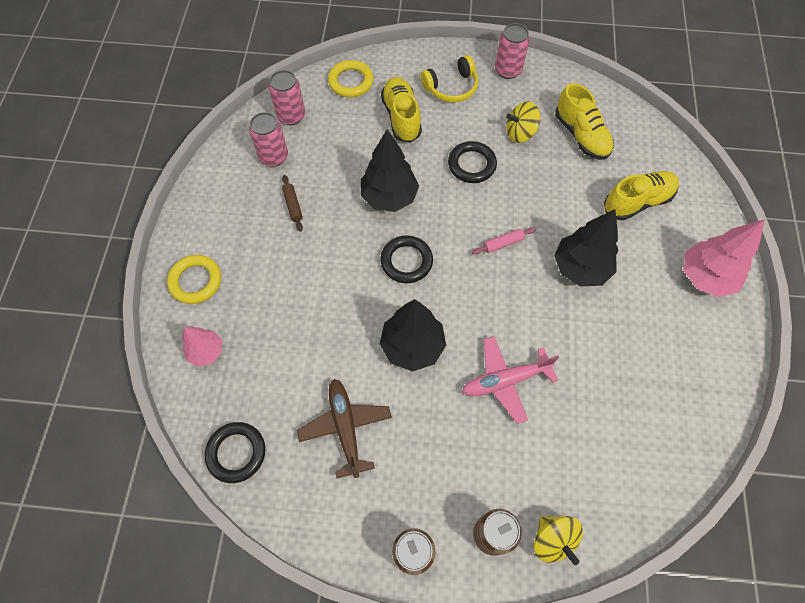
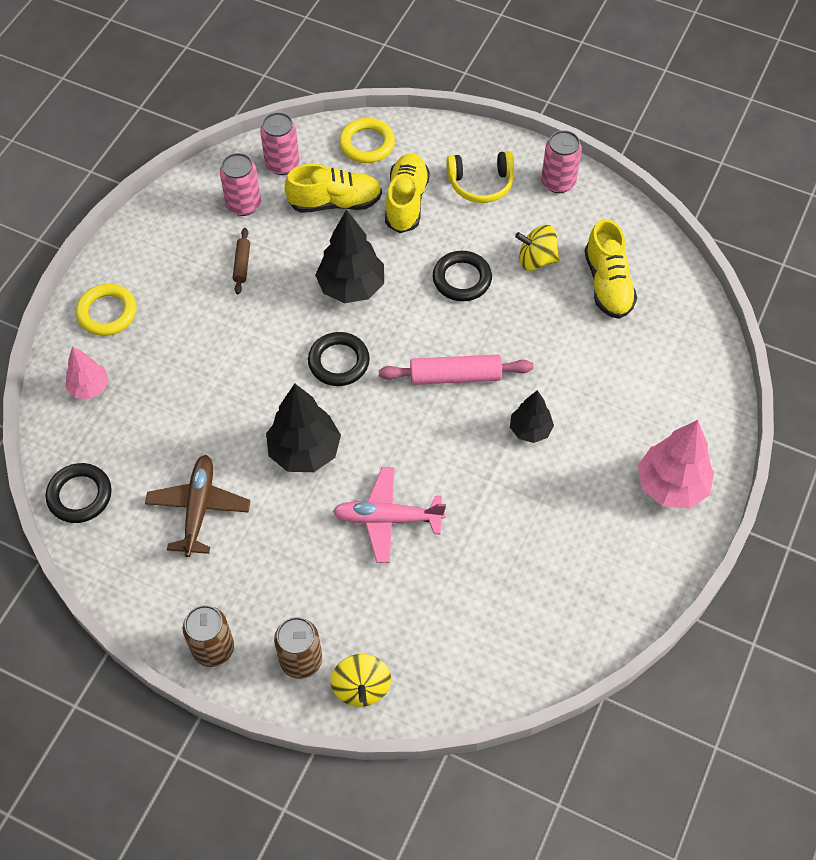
camera: 20 degrees right, 5 degrees down
pink rolling pin [472,227,536,255] -> pink rolling pin [379,355,533,385], size x1.84
black tree [554,209,618,286] -> black tree [510,390,554,443], size x0.60
yellow shoe [604,171,679,220] -> yellow shoe moved to [284,164,382,213]

